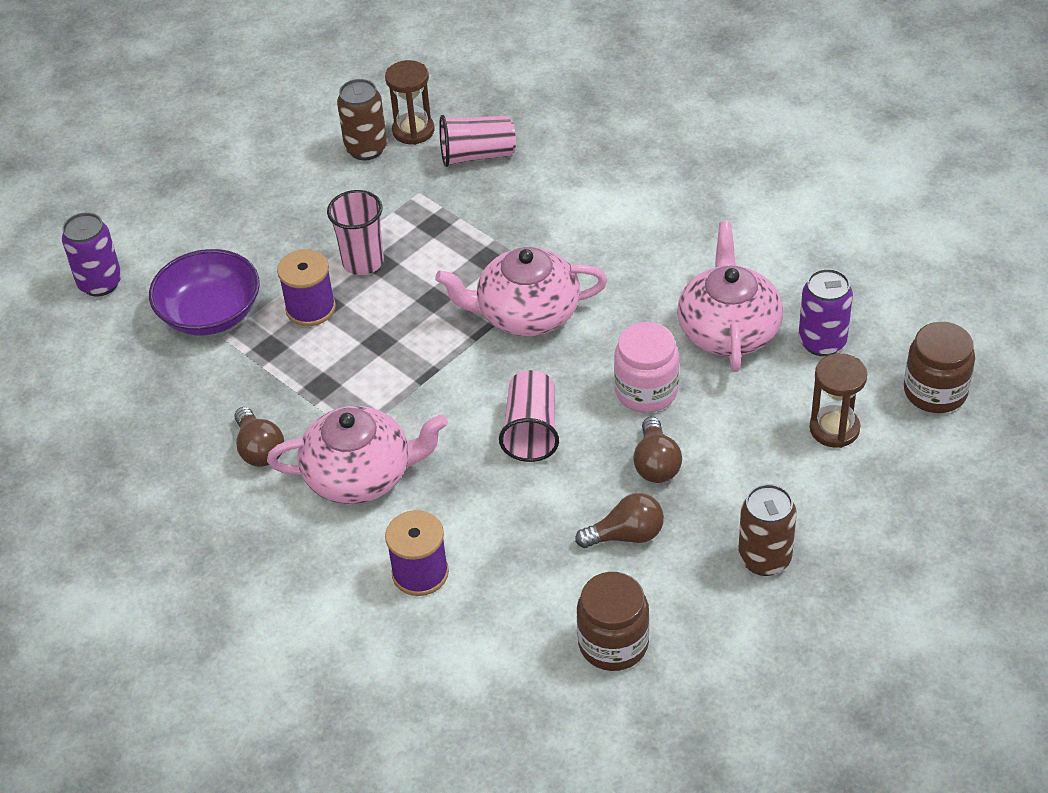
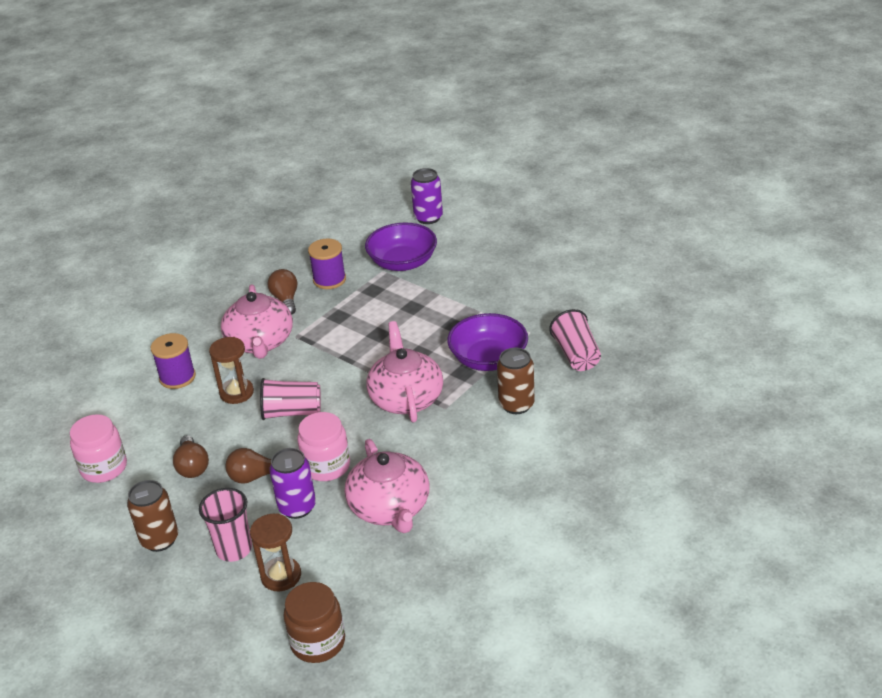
camera: 85 degrees right, 10 degrees down
brown light bulb [235,407,284,467] -> brown light bulb turned 105 degrees clockwise [268,269,297,315]
purple spool [277,249,336,326] -> purple spool moved to [308,239,346,289]
pink cup [327,190,384,275] -> pink cup moved to [199,488,252,562]
brown can [337,79,387,160] -> brown can moved to [497,348,535,414]
brown hourglass [385,60,435,145] -> brown hourglass moved to [209,337,254,404]
brown jar [577,572,650,671] -> pink jar [70,414,127,483]
pink teapot [677,222,783,372] -> pink teapot turned 75 degrees clockwise [345,439,429,533]
purple can [798,269,853,356] -> purple can moved to [269,448,316,519]
none -> purple bowl [447,313,528,371]

